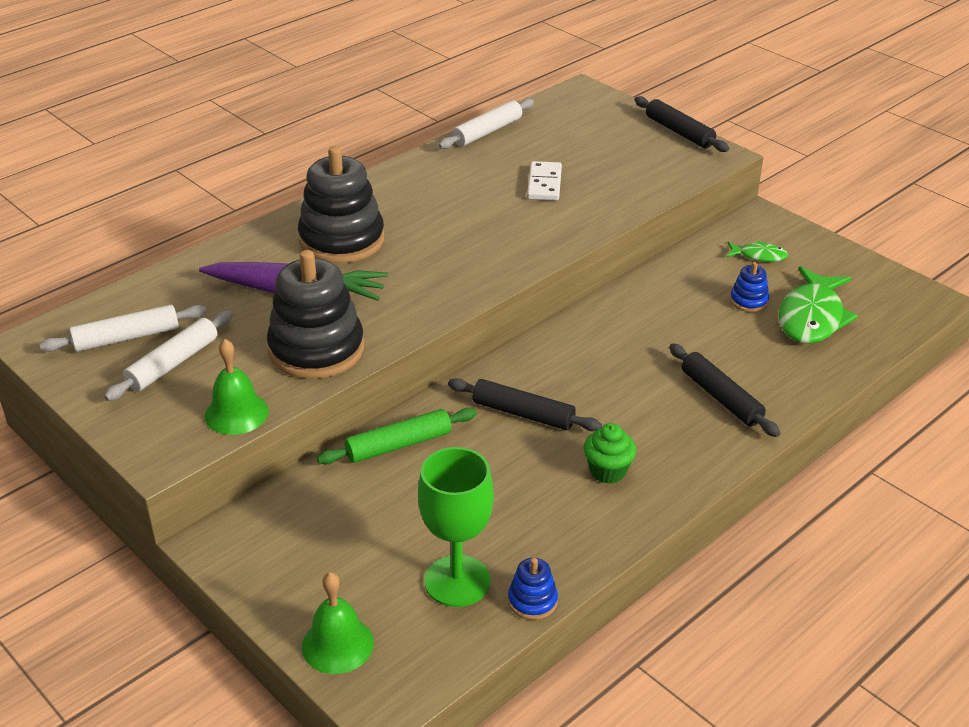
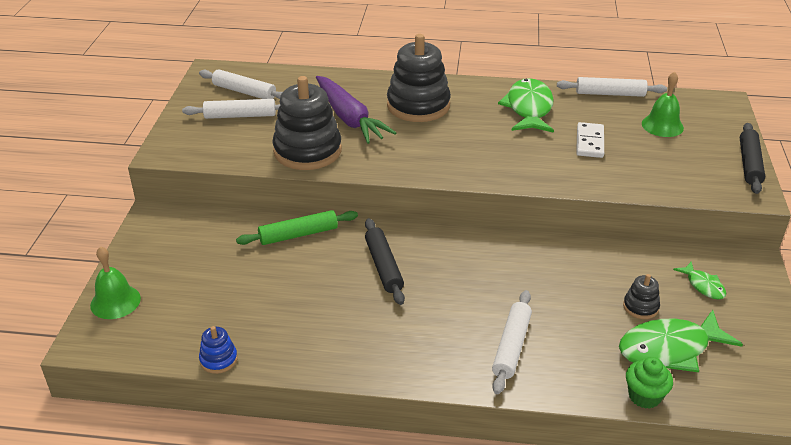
camera: 50 degrees right, 0 degrees up
green bell [204,339,269,435] -> green bell moved to [642,72,684,137]
green rolling pin [317,408,477,464] -> green rolling pin turned 45 degrees counterclockwise [236,210,358,245]
green goblet [418,447,494,607] -> none
white domino [527,161,562,201] -> white domino turned 45 degrees counterclockwise [576,122,604,158]
green cupcake [584,423,636,484] -> green cupcake moved to [626,357,673,409]
black rolling pin [669,344,780,437] -> white rolling pin [492,290,532,394]
blue stacking toy [730,262,769,312] -> black stacking toy [623,274,660,319]
none -> green fish [498,78,554,133]

